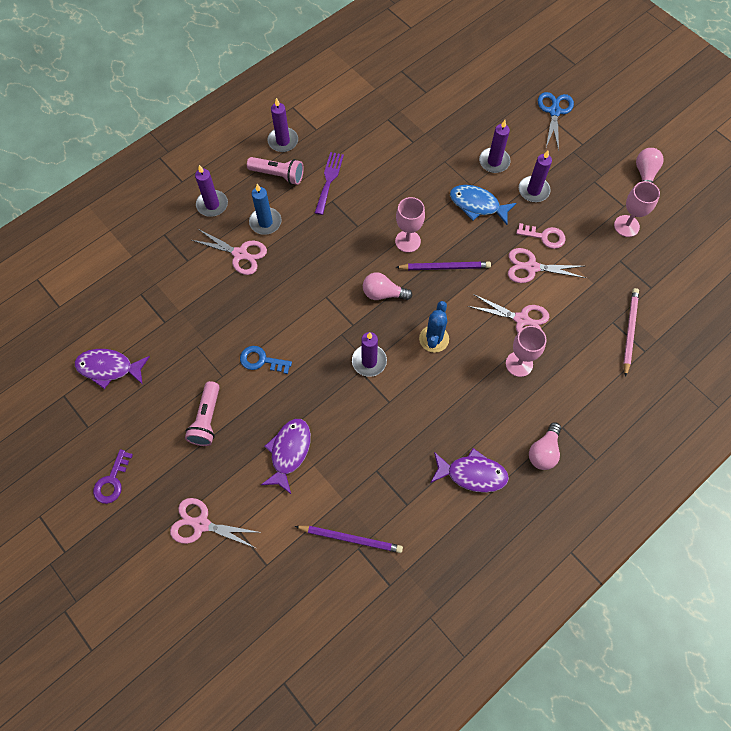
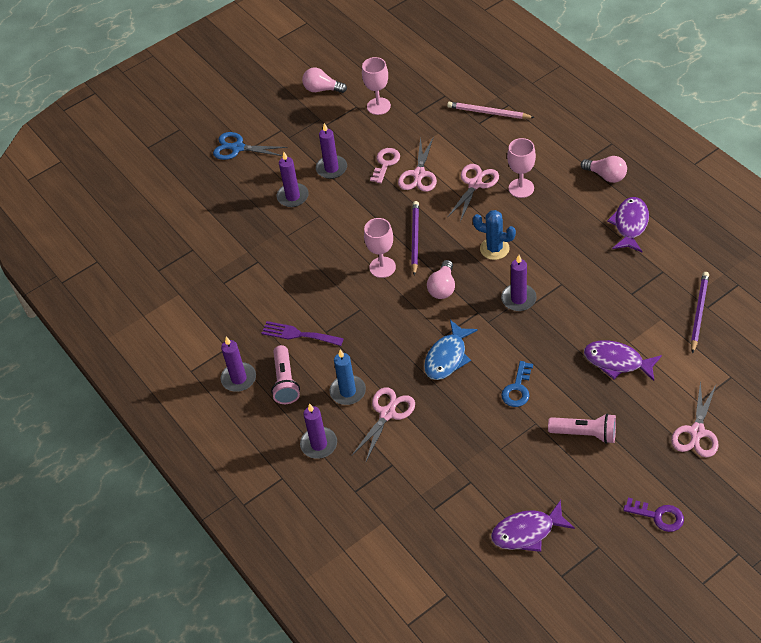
camera: 80 degrees left, 15 degrees down
purple fish [75,349,150,389] -> purple fish turned 60 degrees clockwise [491,500,575,552]
pink flashlight [247,157,304,185] -> pink flashlight turned 150 degrees clockwise [271,345,300,404]
blue fish [450,185,517,225] -> blue fish moved to [424,320,478,380]

